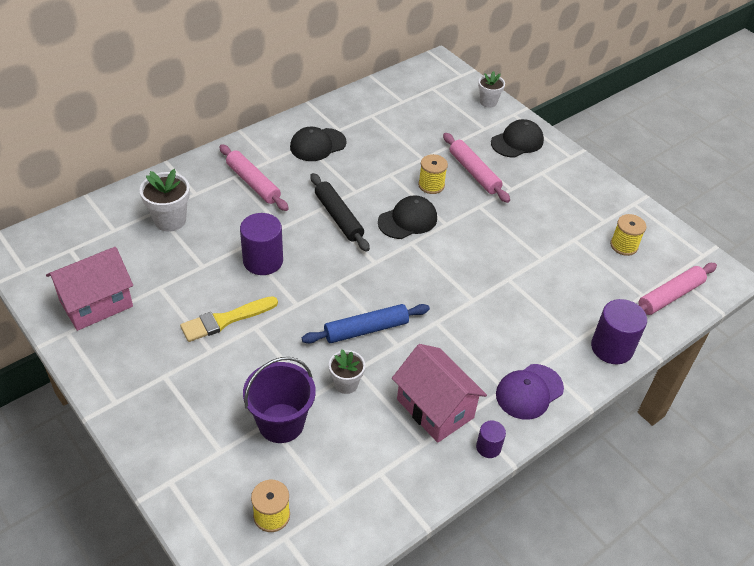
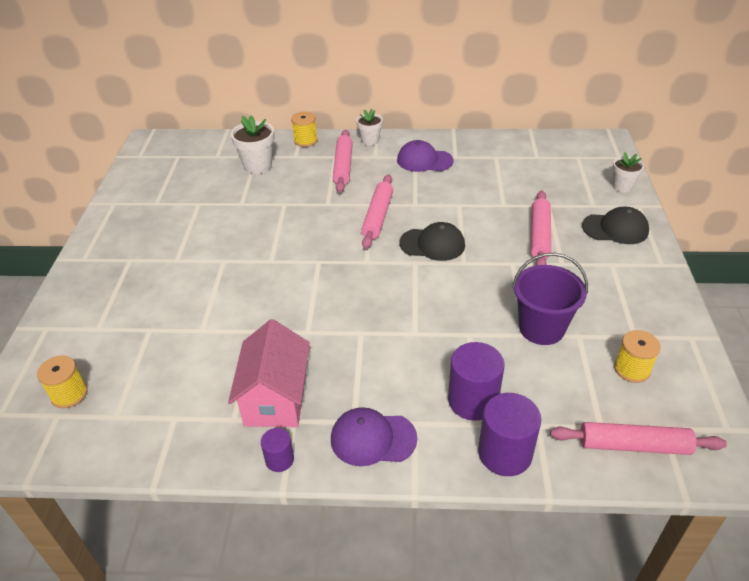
camera: 45 degrees right, 5 degrees down
pink house [46,247,133,331] -> none
yellow brush [180,296,278,342] -> none
purple cylinder [240,213,283,275] -> purple cylinder moved to [448,342,505,421]
purple bucket [243,357,316,443] -> purple bucket moved to [512,253,588,345]
black cap [290,127,347,161] -> purple cap [397,140,454,172]
blue rolling pin [302,304,430,344] -> none
black rolling pin [311,173,370,252] -> pink rolling pin [361,175,393,249]
white flower pot [329,350,365,394] -> white flower pot moved to [356,109,383,146]
yellow spool [418,154,448,194] -> yellow spool moved to [291,112,318,147]

